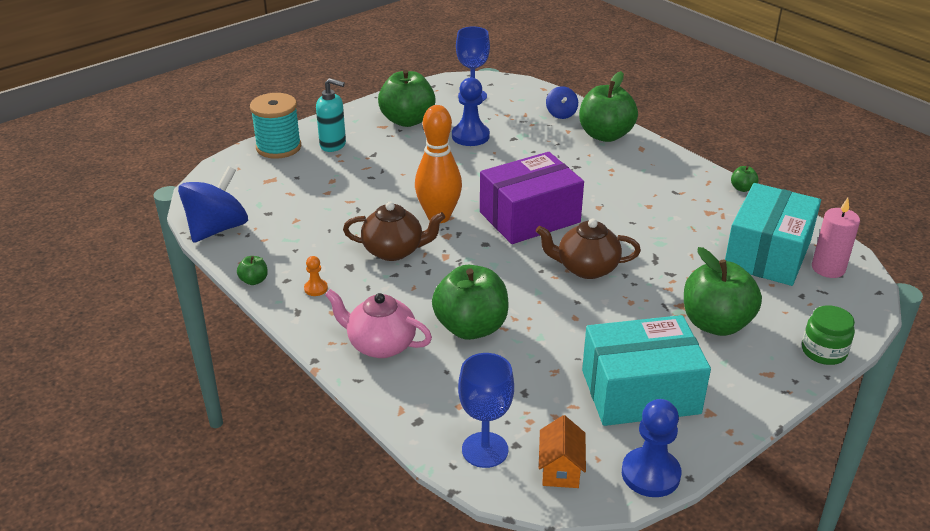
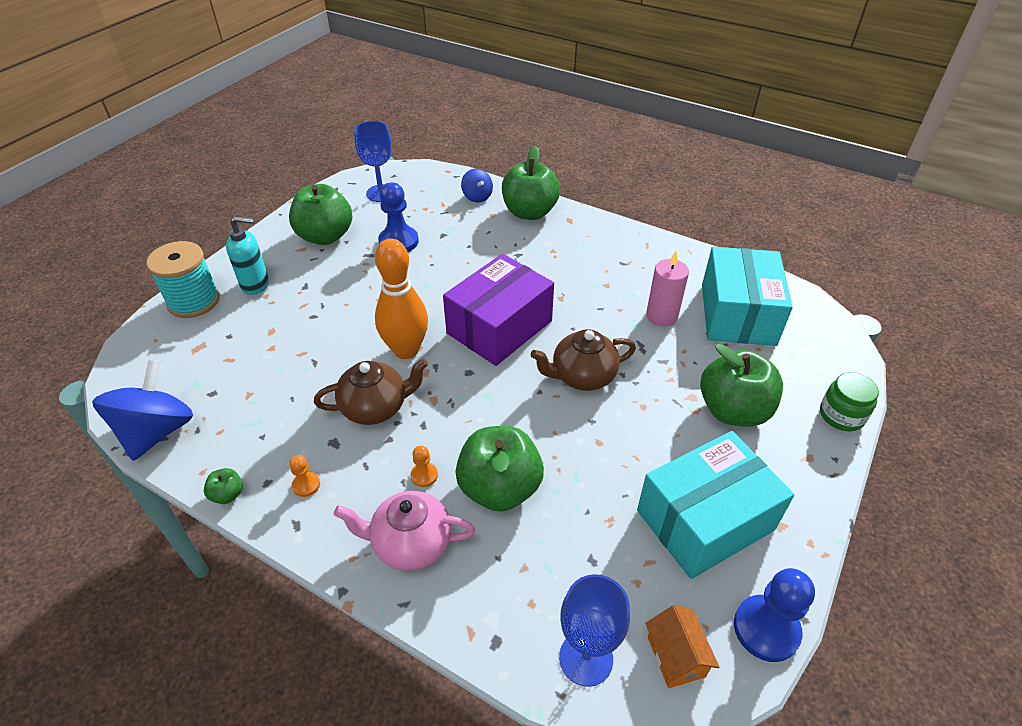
camera: 20 degrees left, 10 degrees up
green apple [731,166,759,192] -> none
pink candle [812,198,860,278] -> pink candle moved to [646,251,689,327]
none -> orange pawn [411,446,438,487]

